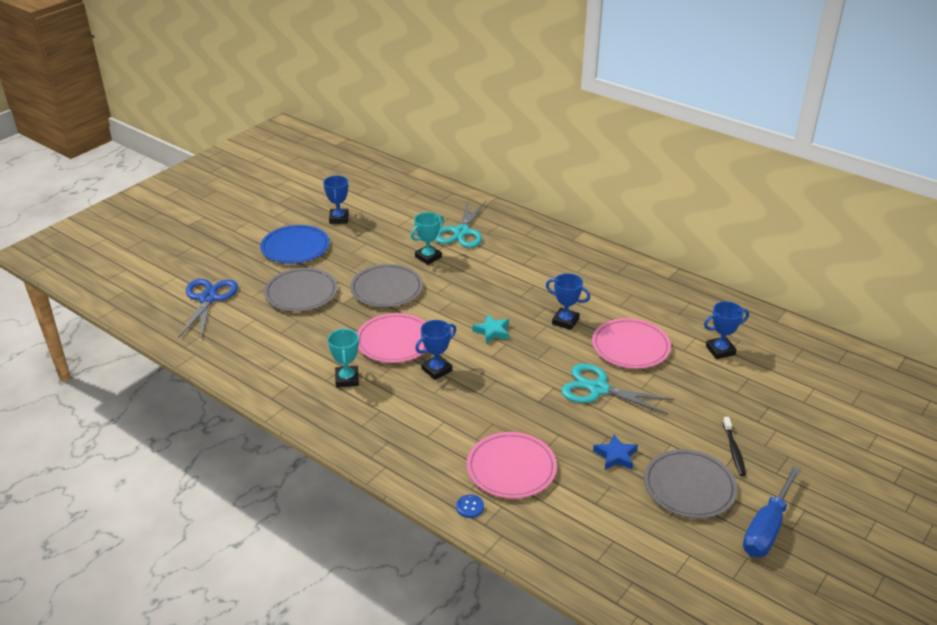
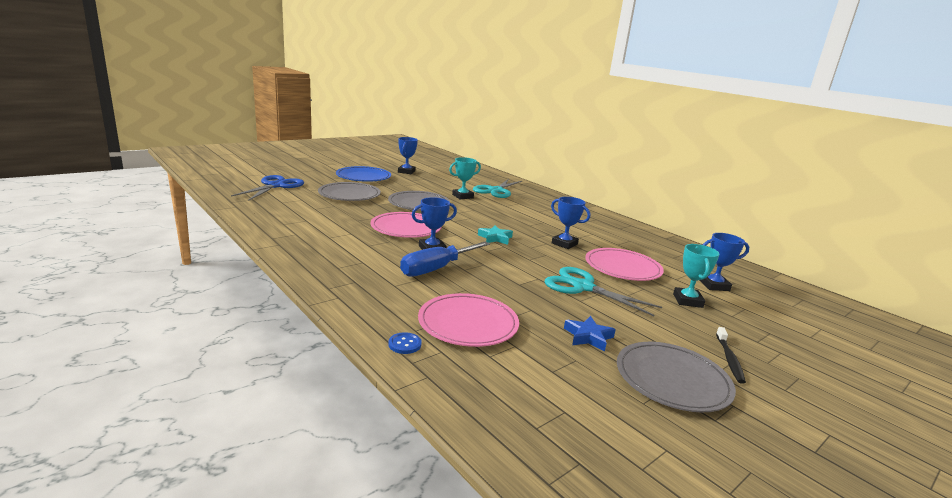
camera: 10 degrees right, 15 degrees down
turquoise trophy [328,328,359,388] -> turquoise trophy moved to [673,244,720,308]
blue screwdriver [743,466,801,557] -> blue screwdriver moved to [400,241,490,277]

